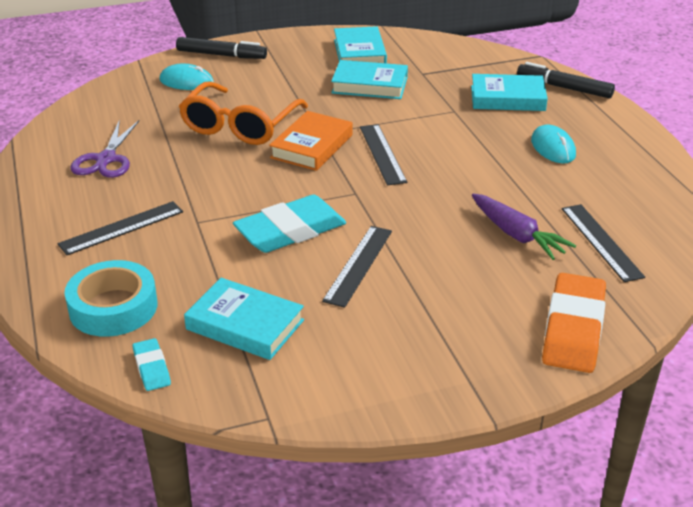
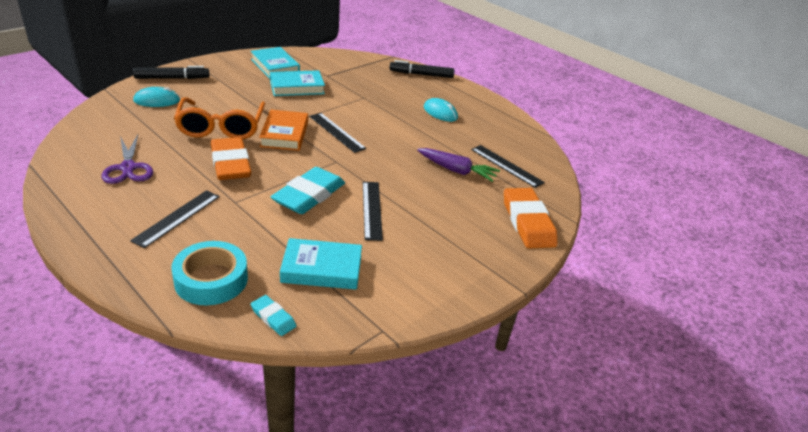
camera: 30 degrees left, 0 degrees up
turquoise book [471,74,548,111] -> none
none -> orange eraser [211,137,252,180]

